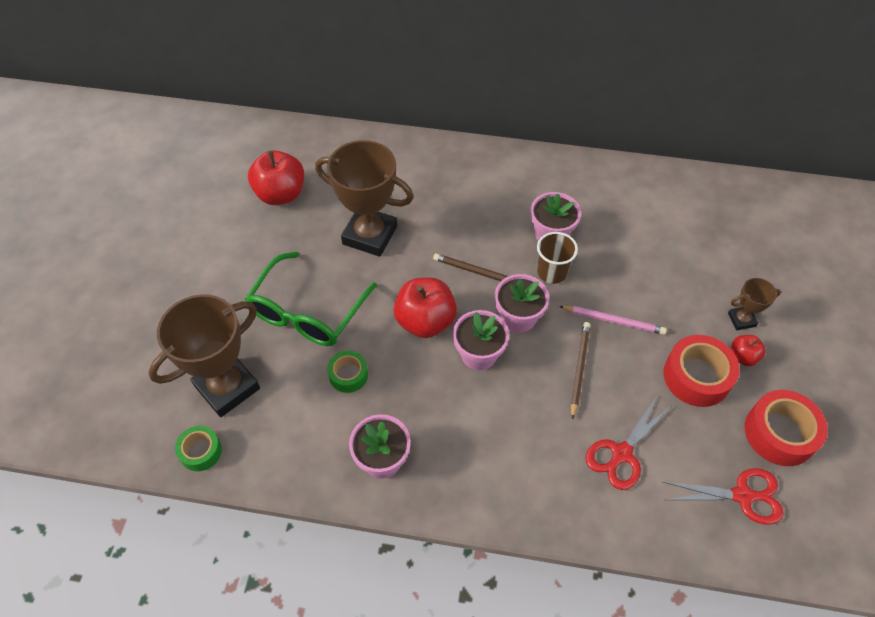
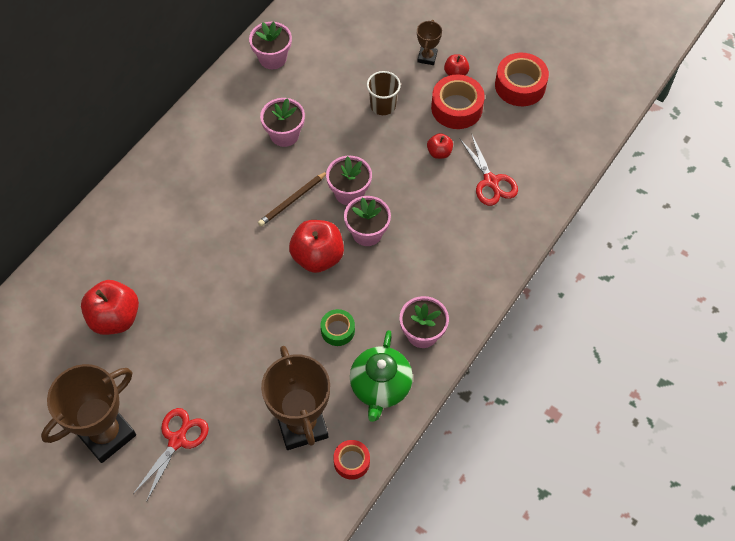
camera: 65 degrees left, 5 degrees up
green tape [175,426,222,471] -> red tape [333,440,370,480]
green glasses [245,252,377,346] -> none
brown trophy [315,140,414,257] -> brown trophy moved to [41,364,136,463]
brown cup [537,232,578,284] -> brown cup moved to [367,71,401,115]
pink pencil [559,306,667,335] -> none
brown pencil [571,322,590,420] -> none
red scissors [663,468,784,525] -> red scissors moved to [133,408,209,502]
none -> pink flower pot [249,22,292,69]
none -> green teapot [350,330,413,422]
none -> red apple [427,133,453,159]

